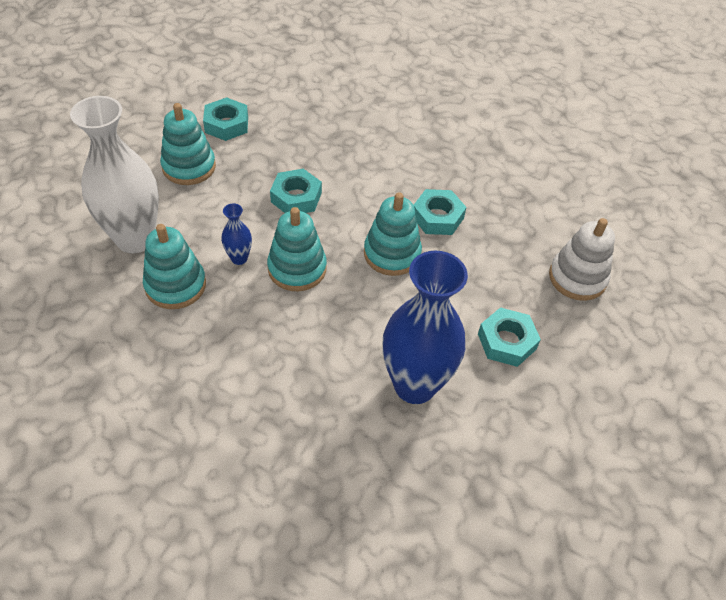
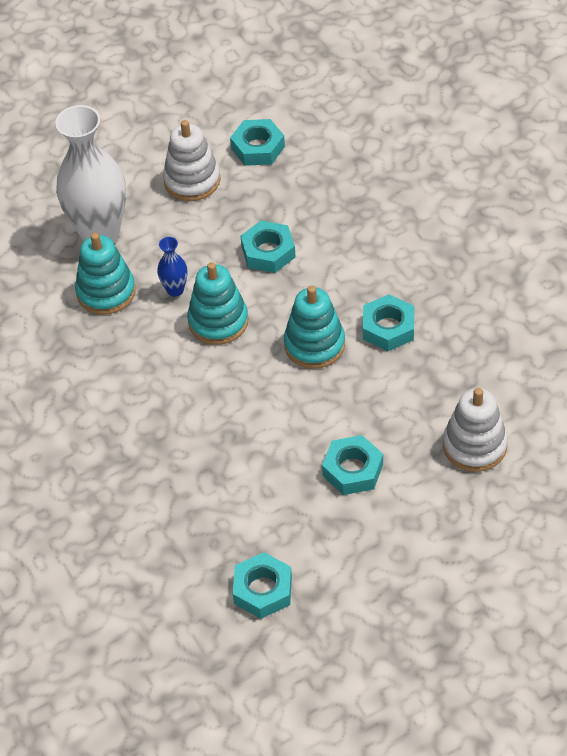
camera: 40 degrees right, 0 degrees up
turquoise stacking toy [160,103,216,185] -> white stacking toy [163,120,220,201]
blue vase [383,251,468,404] -> none
none -> turquoise nut [233,552,292,619]

